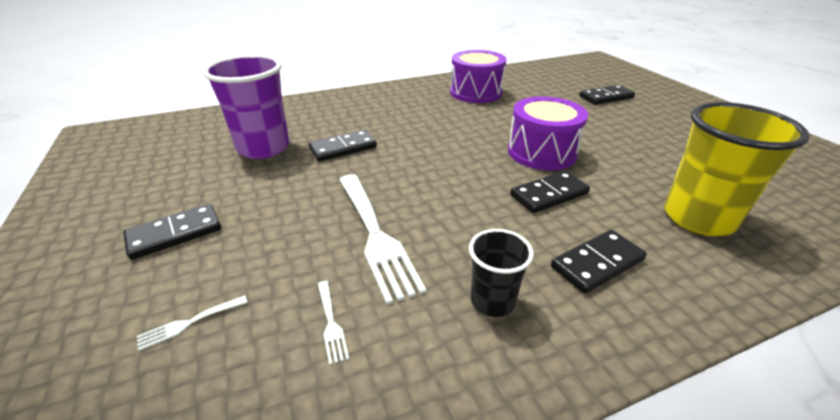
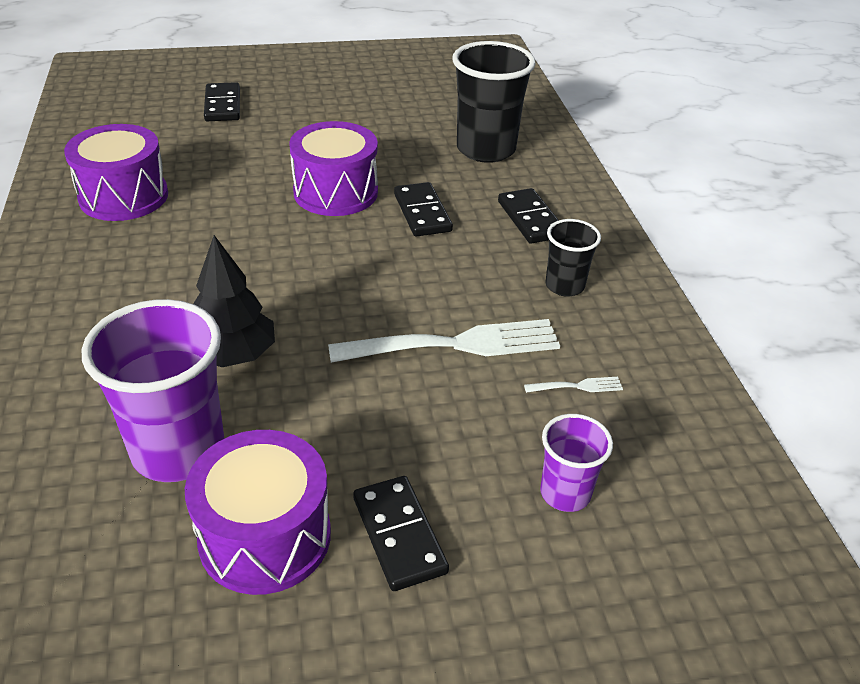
camera: 80 degrees left, 5 degrees up
white fork [137,295,248,351] -> purple cup [540,414,613,512]
black domino [309,130,377,162] -> black tree [193,235,275,367]
yellow cup [664,102,810,236] -> black cup [452,41,536,163]
none -> purple drum [185,430,331,595]

